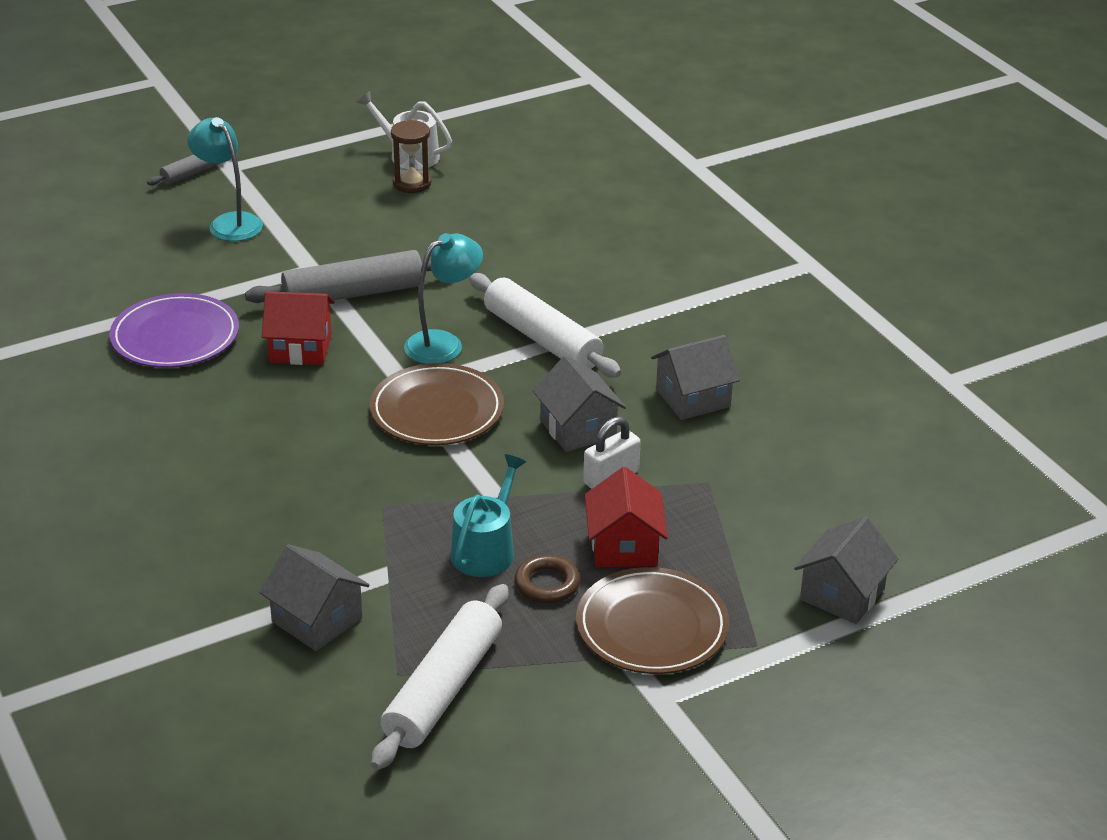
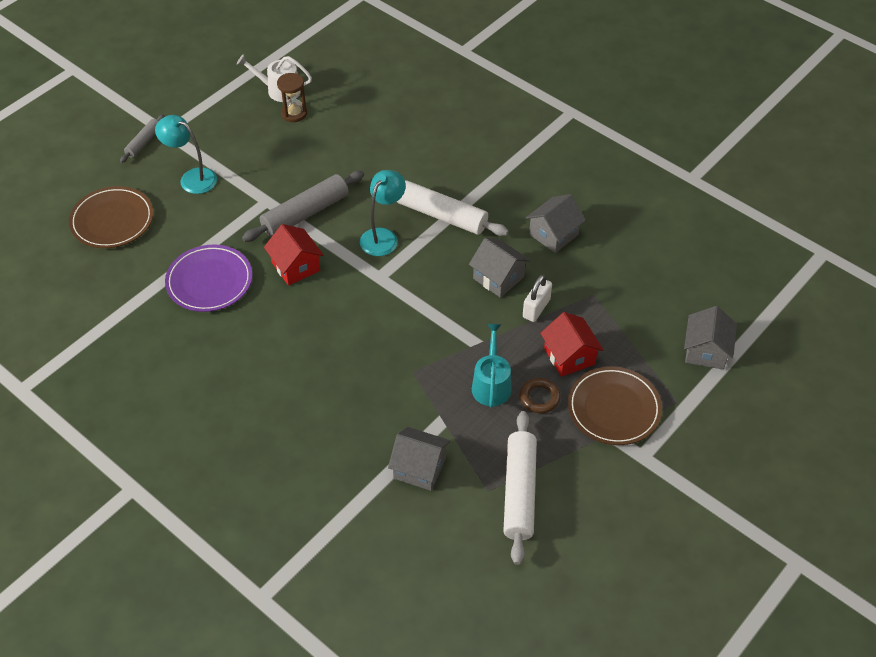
camera: 20 degrees left, 15 degrees up
red house [262,291,334,365] -> red house turned 75 degrees clockwise [264,224,324,286]
brown plate [370,363,504,445] -> brown plate moved to [69,186,154,248]

